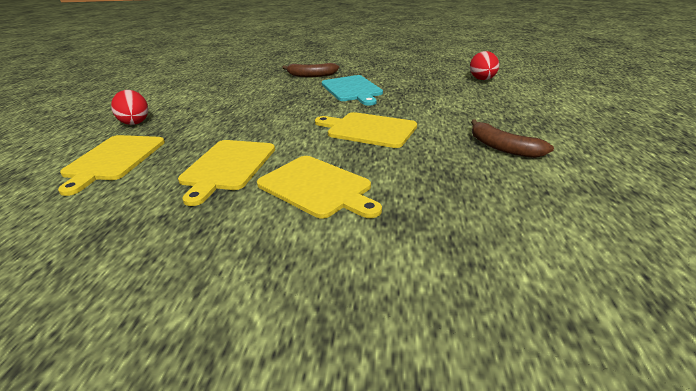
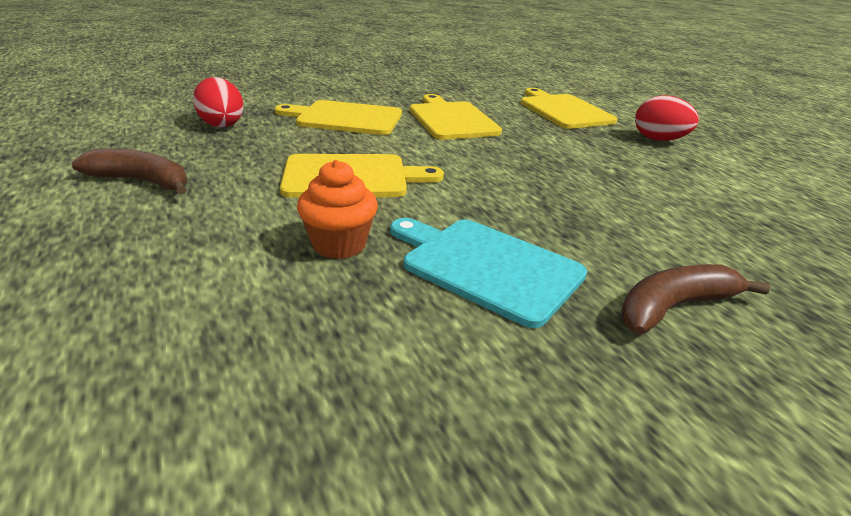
camera: 145 degrees right, 0 degrees up
red egg [470,51,499,80] -> red egg moved to [193,77,243,127]
none -> orange cupcake [297,160,378,259]

